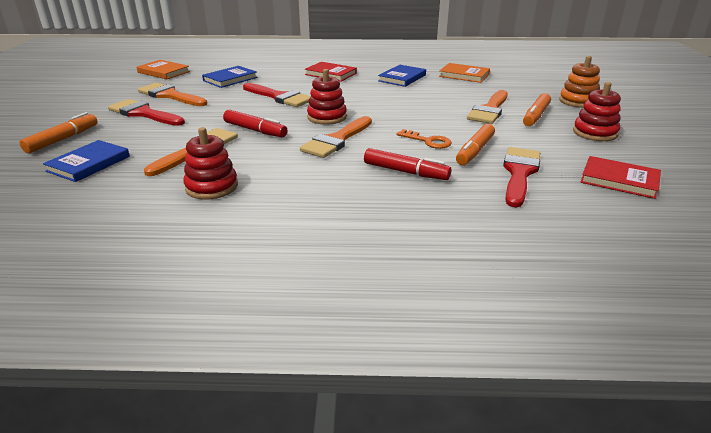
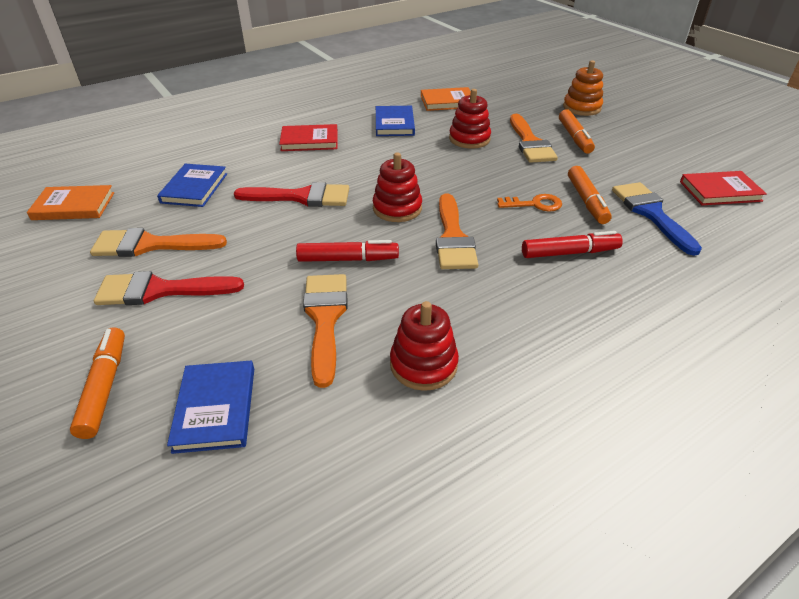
camera: 35 degrees left, 10 degrees up
red brush [503,147,540,207] -> blue brush [612,182,702,256]
red stacking toy [573,82,621,141] -> red stacking toy moved to [449,89,491,149]

